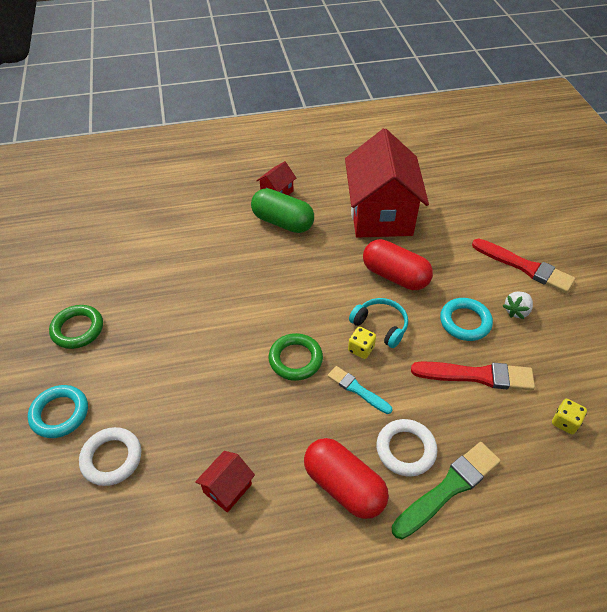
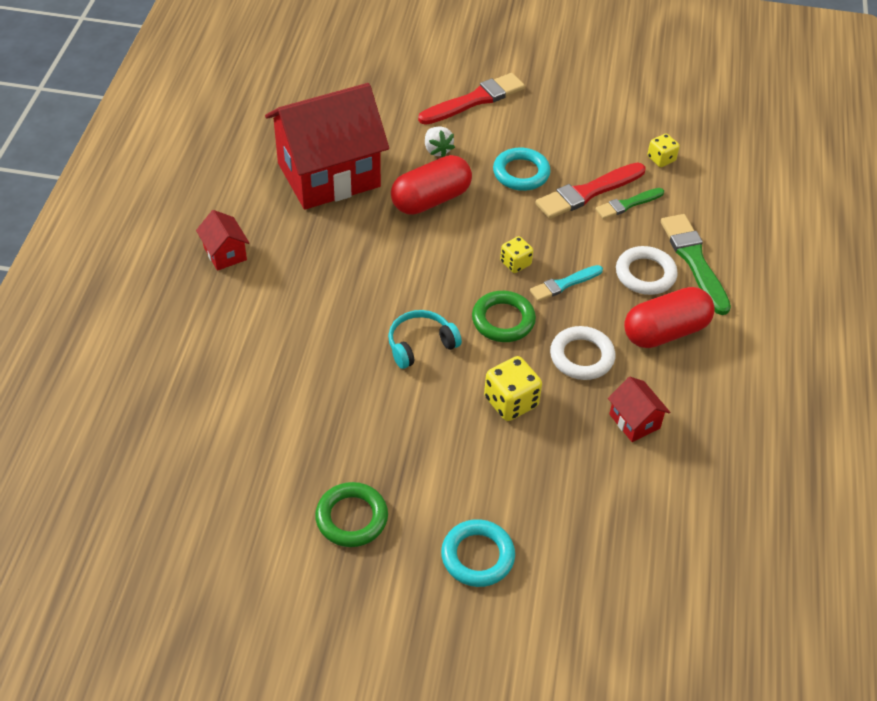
camera: 70 degrees left, 0 degrees up
white ring [79,427,141,486] -> white ring moved to [550,326,615,380]
green capsule [251,188,314,233] -> none
red house [345,129,429,238] -> red house turned 45 degrees counterclockwise [265,83,389,210]
turquoise headphones [349,298,408,348] -> turquoise headphones moved to [388,310,462,369]
red brush [411,361,535,390] -> red brush turned 150 degrees counterclockwise [535,162,645,219]
white strawberry [503,292,533,319] -> white strawberry moved to [425,127,455,157]
none -> yellow dice [484,356,542,421]
none -> green brush [595,188,664,219]

